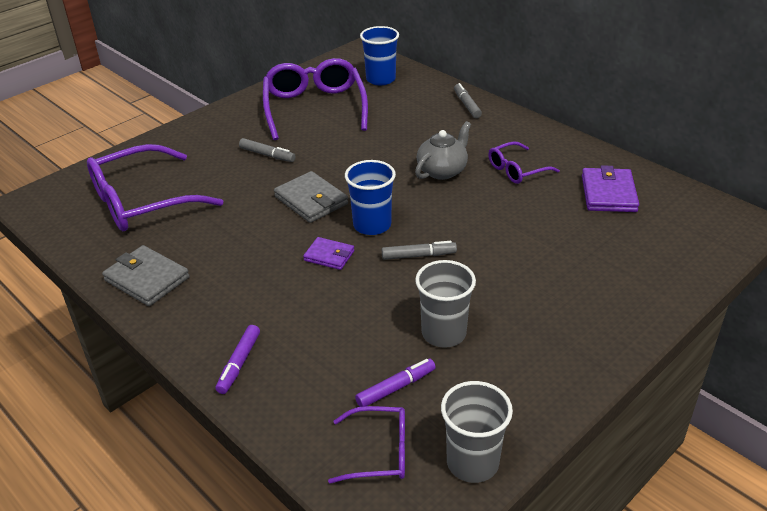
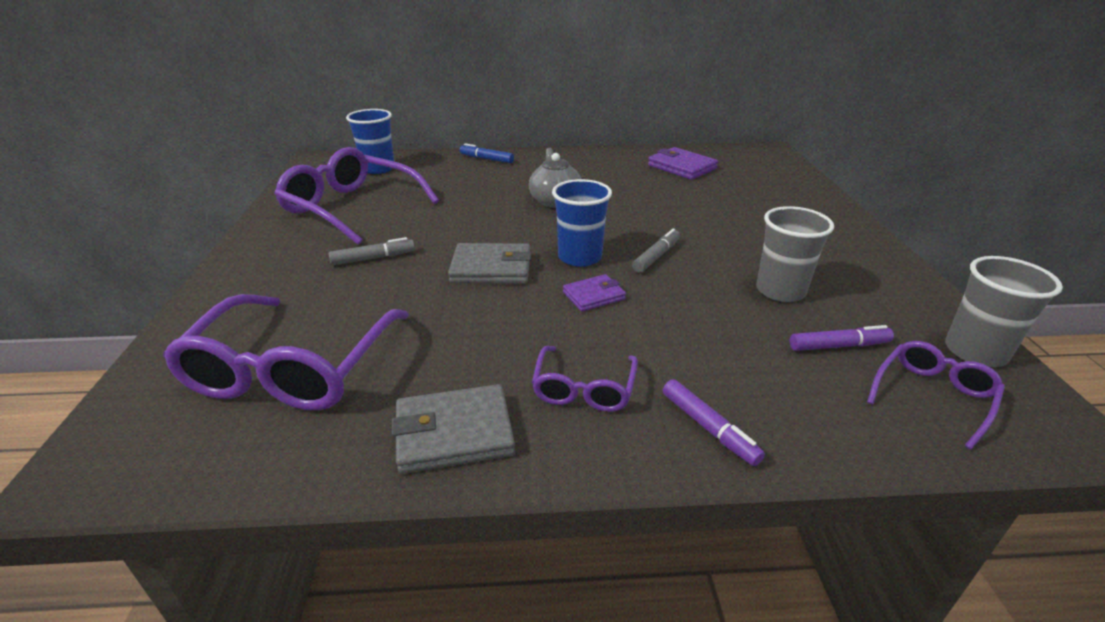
camera: 50 degrees left, 5 degrees down
purple marker [355,359,436,407] -> purple marker turned 75 degrees clockwise [790,325,894,351]
grey marker [454,83,482,118] -> blue marker [460,143,514,163]
purple glasses [488,141,560,184] -> purple glasses moved to [532,346,638,412]

